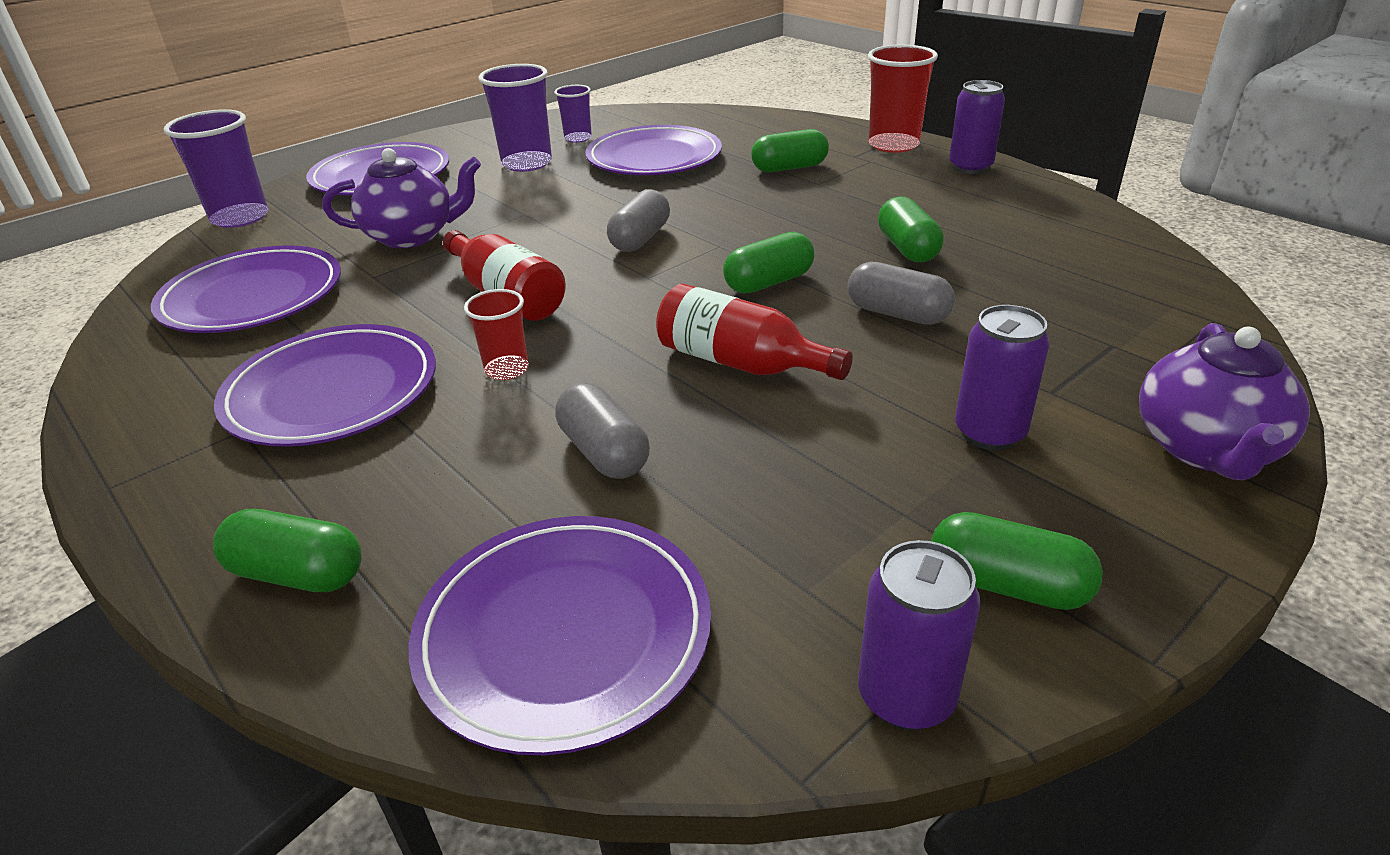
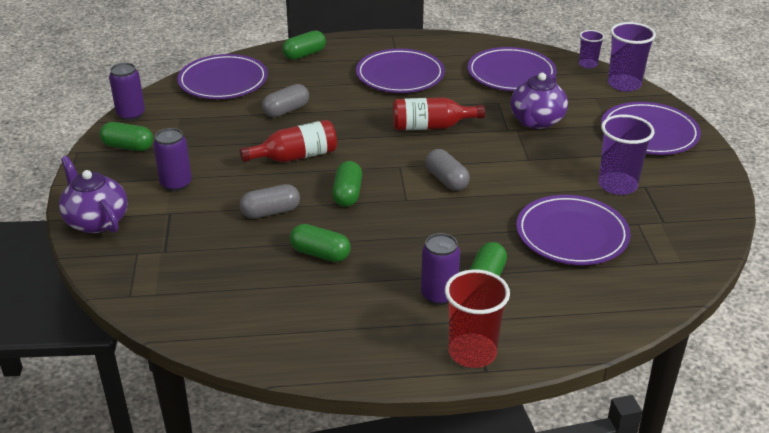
camera: 125 degrees right, 0 degrees up
red cup [464,289,529,380] -> none
purple cup [554,85,592,143] -> purple cup moved to [579,30,605,69]
grey capsule [555,383,650,479] -> grey capsule turned 45 degrees counterclockwise [262,84,309,117]
green capsule [931,512,1103,610] -> green capsule turned 45 degrees clockwise [100,122,153,151]
purple can [949,80,1005,174] -> purple can moved to [421,233,460,305]

